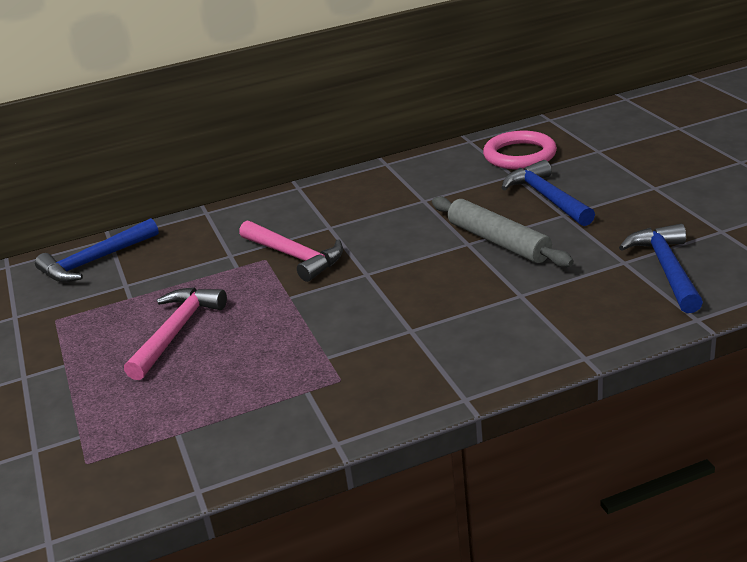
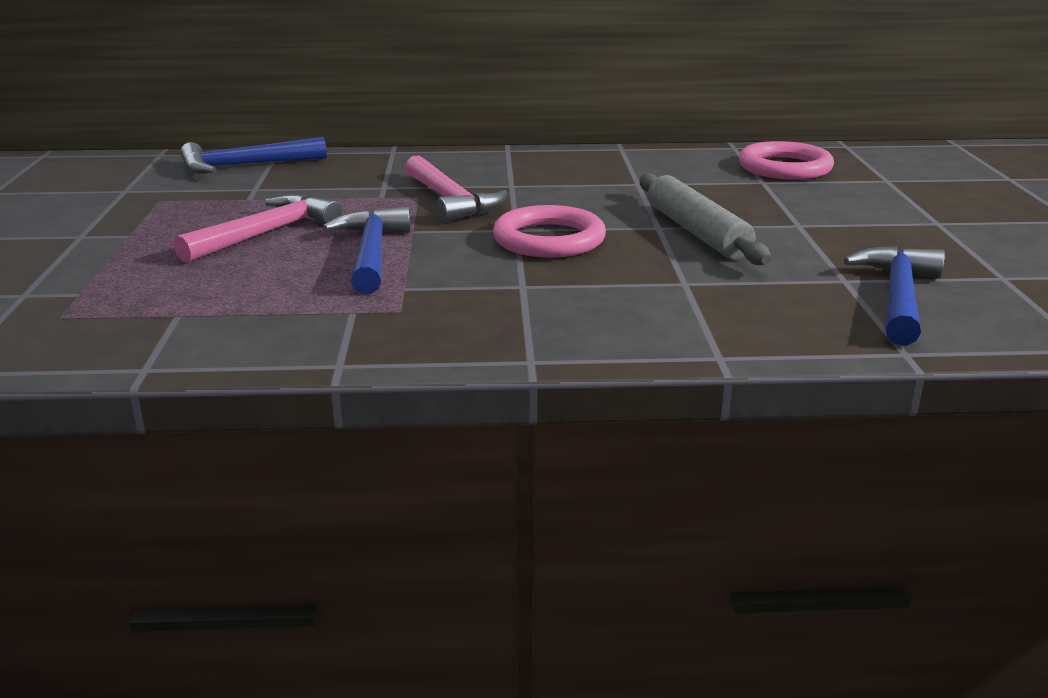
camera: 15 degrees right, 5 degrees down
blue hammer [502,160,595,226] -> blue hammer moved to [323,206,411,294]
none -> pink ring [493,205,606,258]

